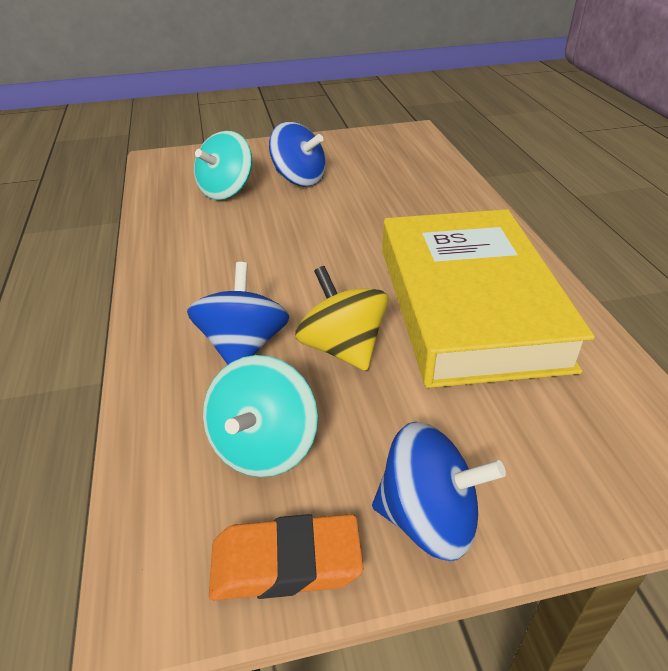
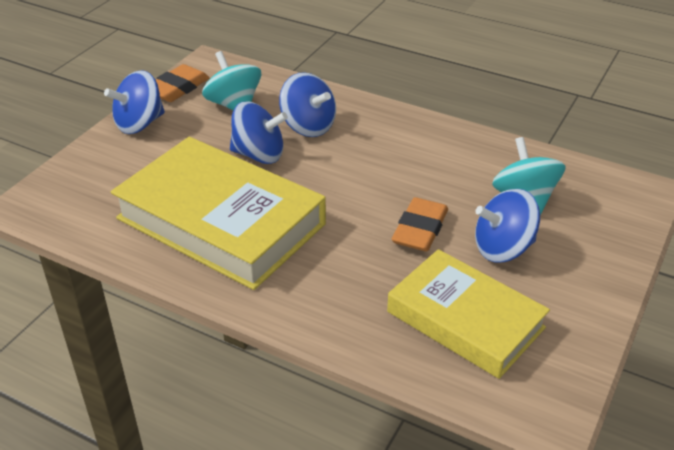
camera: 130 degrees right, 0 degrees up
yellow spinning top [295,266,389,371] -> blue spinning top [230,101,288,164]
none -> yellow book [387,249,550,379]
none -> orange eraser [391,197,448,252]

